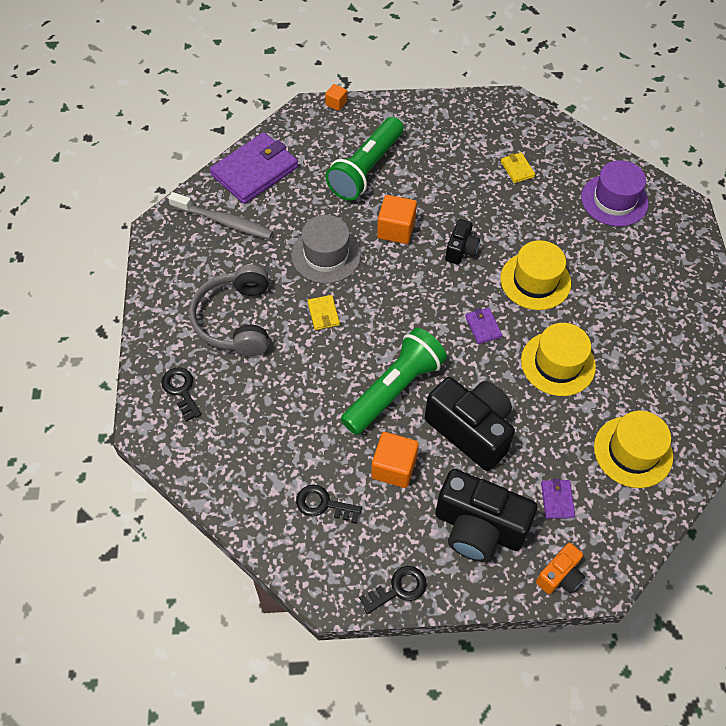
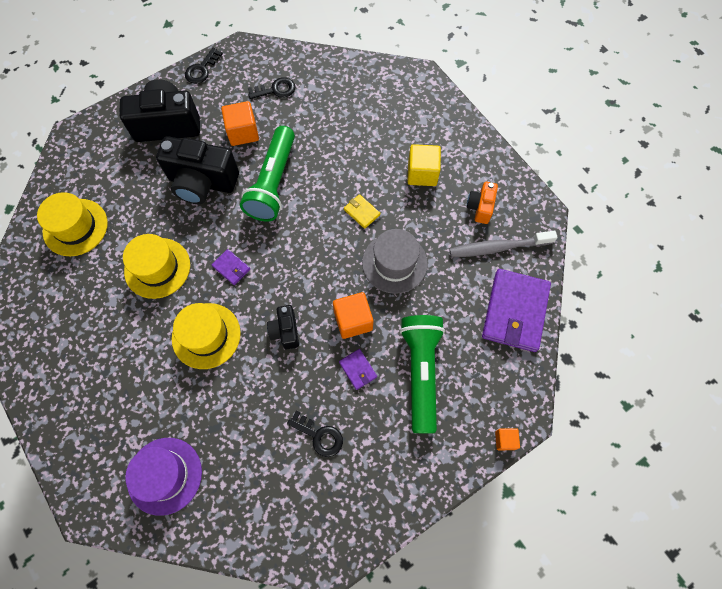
camera: 150 degrees right, 10 degrees up
black key [161,368,201,422] -> black key moved to [287,411,343,457]
grey headphones [189,265,268,356] -> yellow cube [407,144,441,186]
yellow wallet [501,152,535,183] -> none
orange camera [536,543,585,594] -> orange camera moved to [466,182,498,224]
purple wallet [541,479,575,519] -> purple wallet moved to [339,349,377,390]

